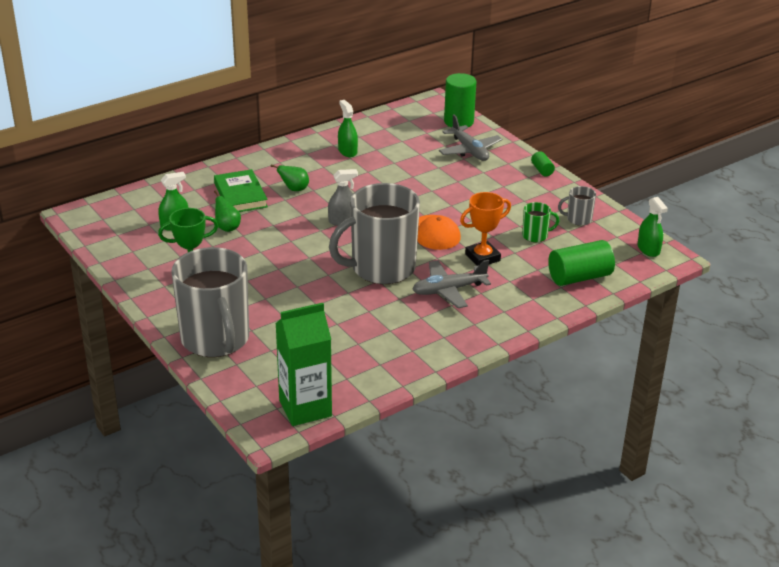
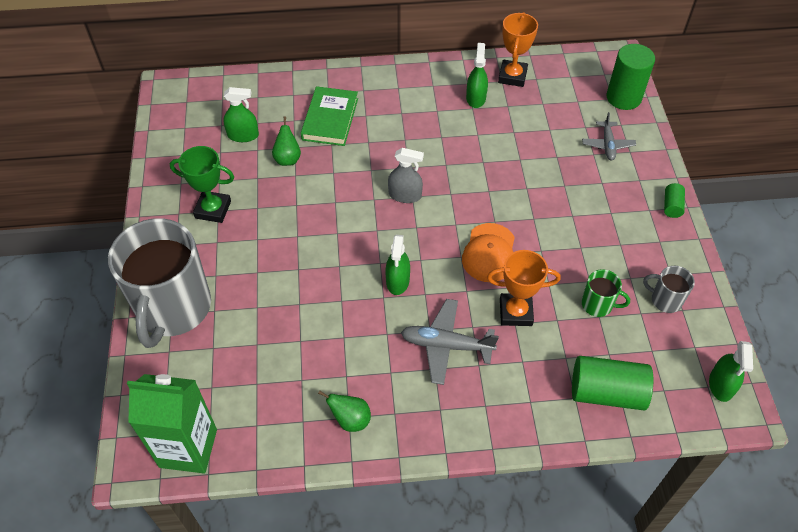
camera: 30 degrees right, 20 degrees up
green pear [271,165,309,191] -> green pear moved to [318,391,371,432]
grey mug [329,183,420,284] -> green spray bottle [385,235,410,295]
grey plane [439,114,502,161] -> grey plane [582,112,636,161], size x0.65
none -> orange trophy [498,12,538,87]

